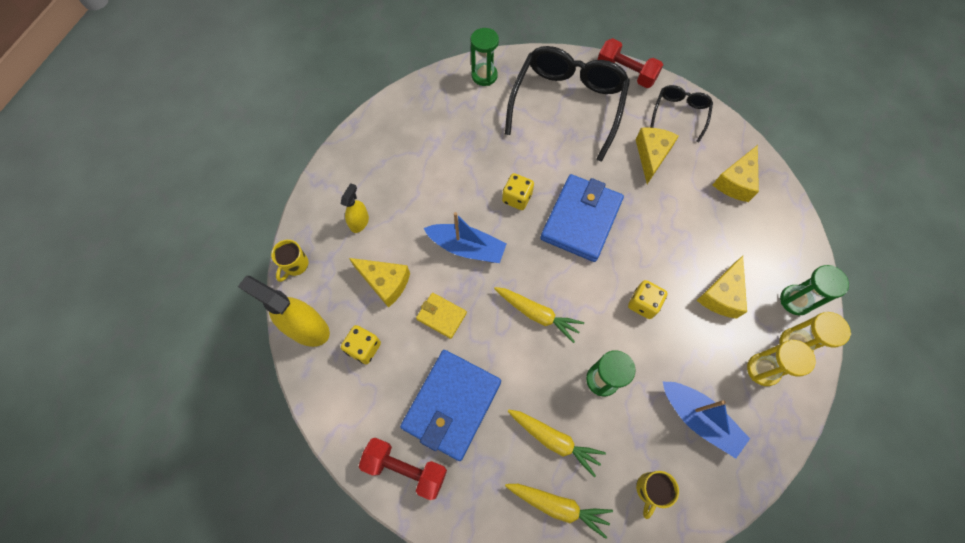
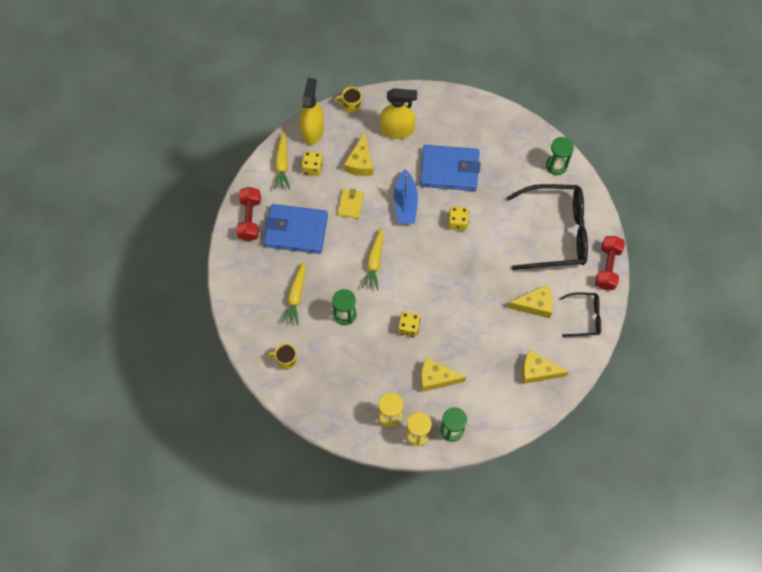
camera: 70 degrees right, 0 degrees up
yellow spray bottle [341,183,369,233] -> yellow spray bottle [379,88,417,139], size x1.82
yellow carrot [505,484,613,539] -> yellow carrot moved to [274,131,290,190]
blue wallet [541,174,624,262] -> blue wallet moved to [420,145,481,191]
blue boat [663,382,750,459] -> none

